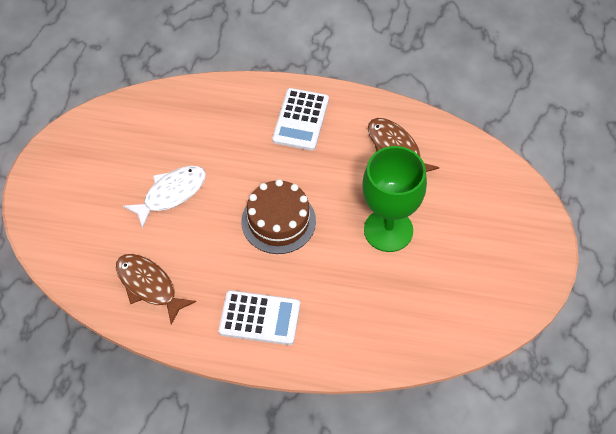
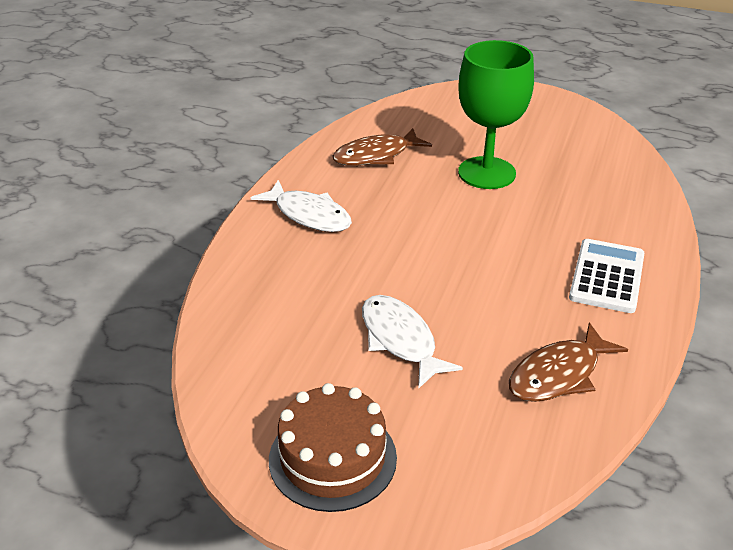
camera: 80 degrees left, 20 degrees down
brown cake [241,179,316,254] -> brown cake moved to [269,383,397,512]
white calculator [272,88,329,151] -> white fish [251,180,352,232]

